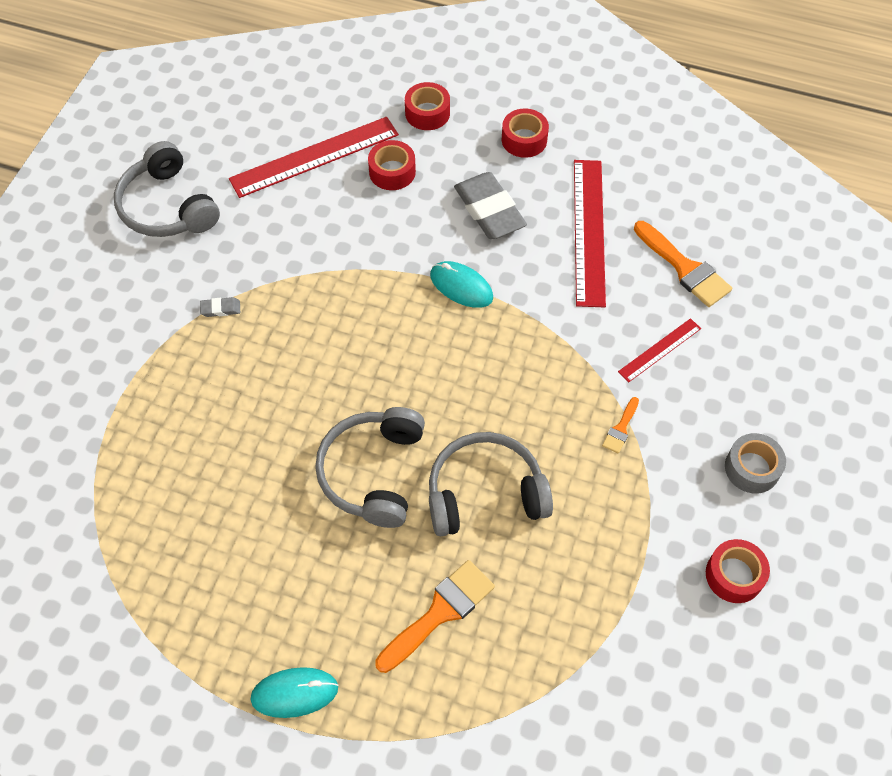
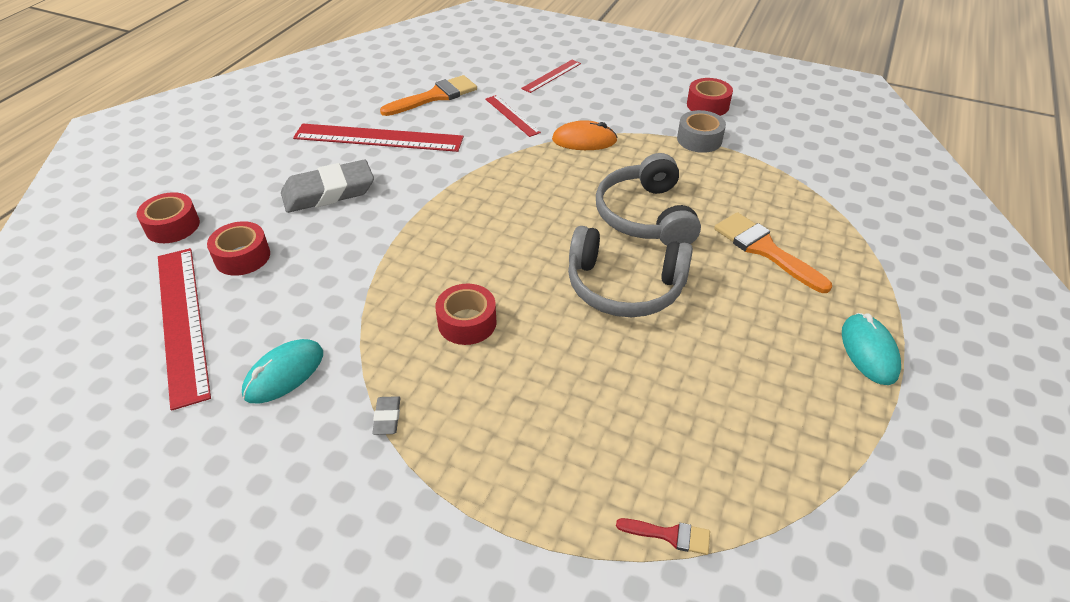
camera: 85 degrees left, 15 degrees down
grey headphones [114,141,220,237] -> none
turquoise mouse [430,261,493,308] -> turquoise mouse moved to [242,339,323,403]
red tape [502,109,549,158] -> red tape moved to [435,284,497,345]
orange brush [602,397,639,454] -> orange mouse [552,120,618,150]
grey tape [725,433,786,493] -> grey tape moved to [677,110,726,153]
none -> red ruler [521,60,581,93]
none -> red brush [616,518,710,555]

